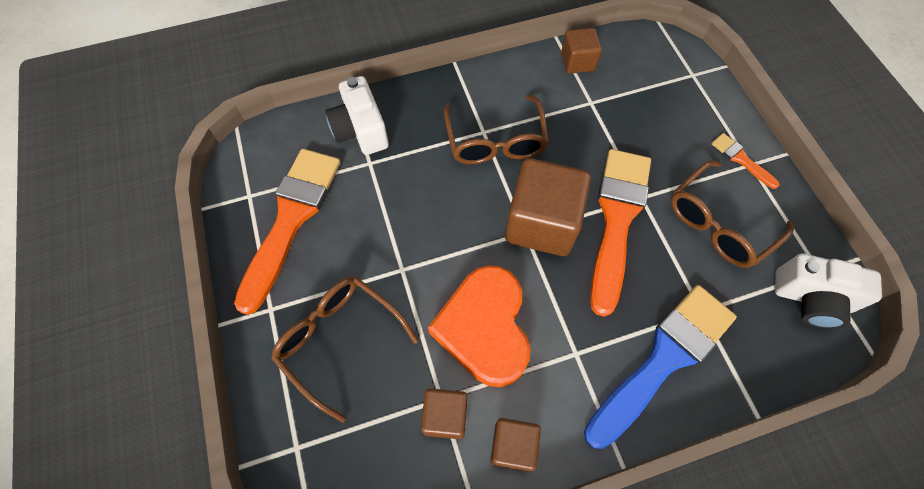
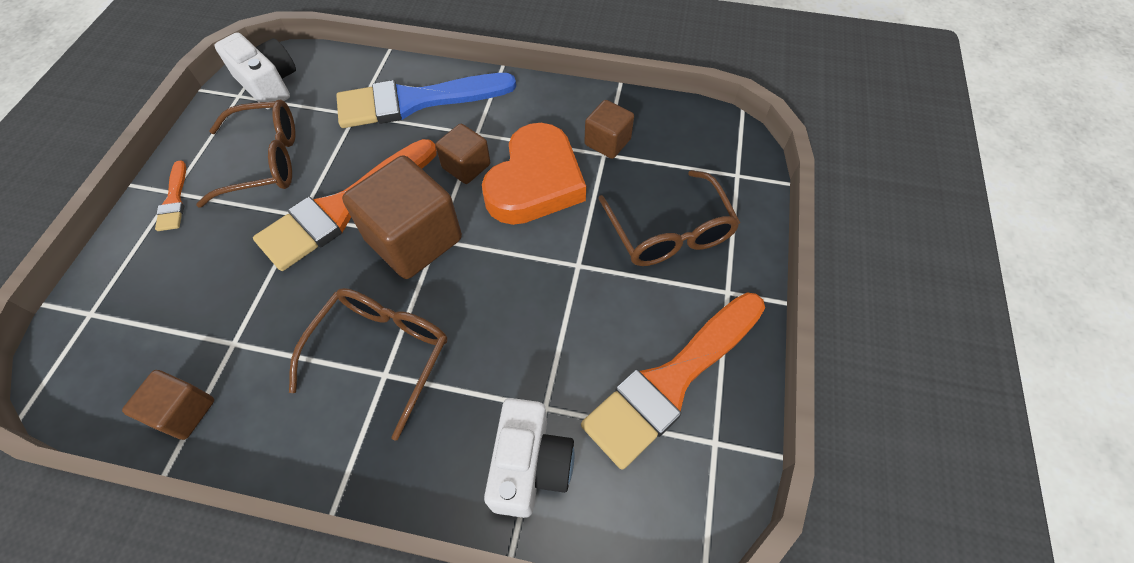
camera: 150 degrees left, 5 degrees down
brown cube [491,418,541,472] -> brown cube moved to [435,124,490,184]

